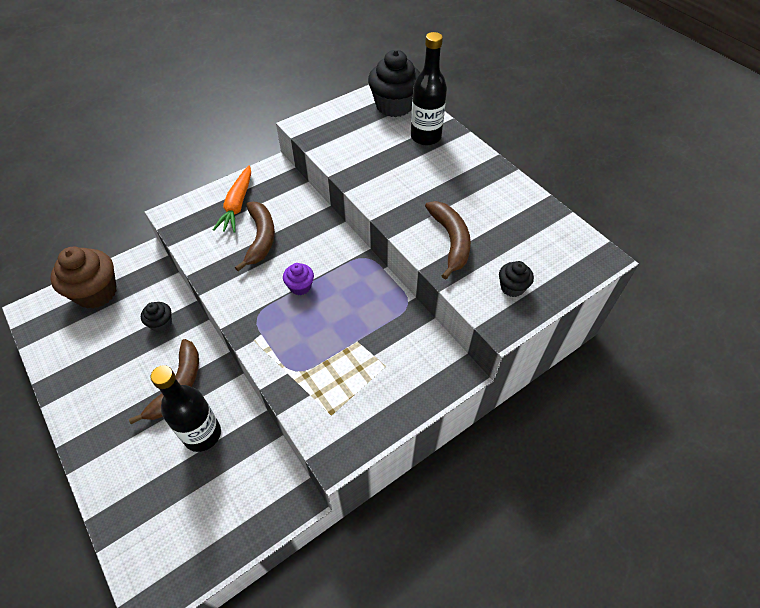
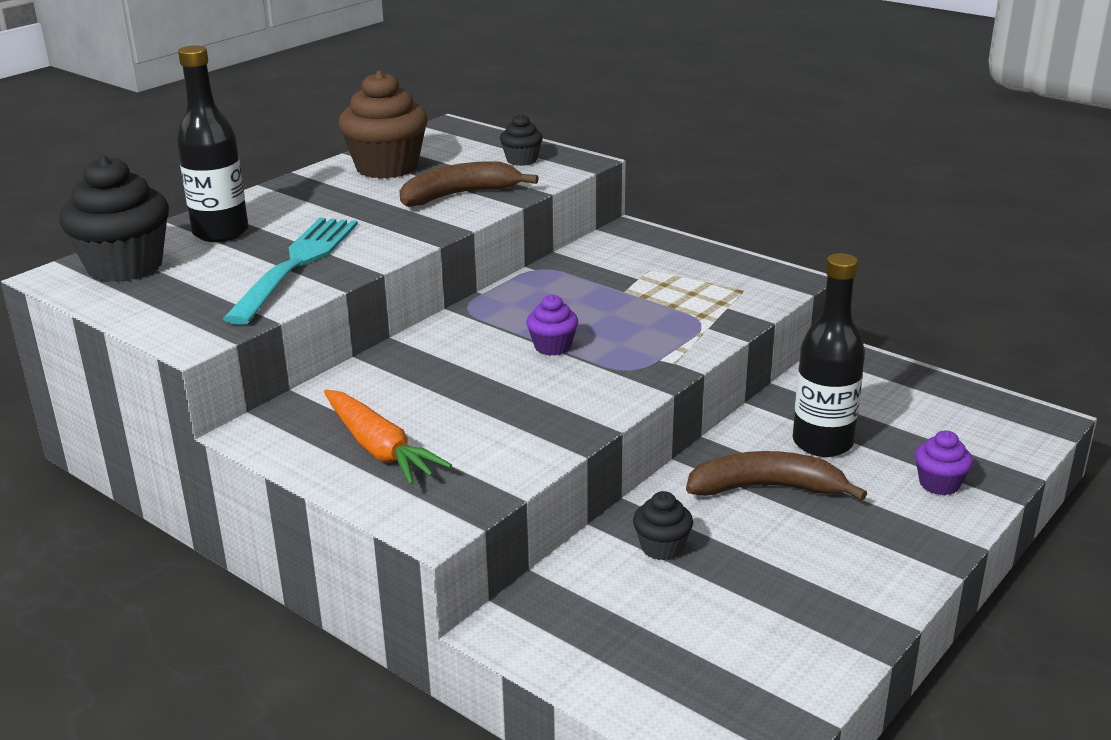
camera: 105 degrees left, 25 degrees down
brown cupcake [50,247,117,309] -> brown cupcake moved to [338,71,428,179]
orange carrot [213,165,251,233] -> orange carrot turned 60 degrees clockwise [324,390,452,485]
brown banana [235,202,275,271] -> none
none -> turquoise fork [223,218,358,325]
none -> purple cupcake [915,430,973,495]

